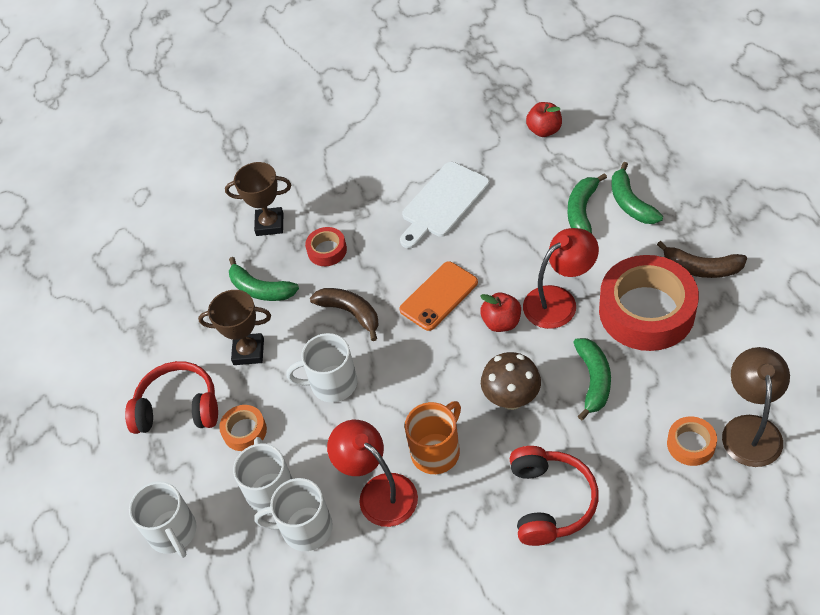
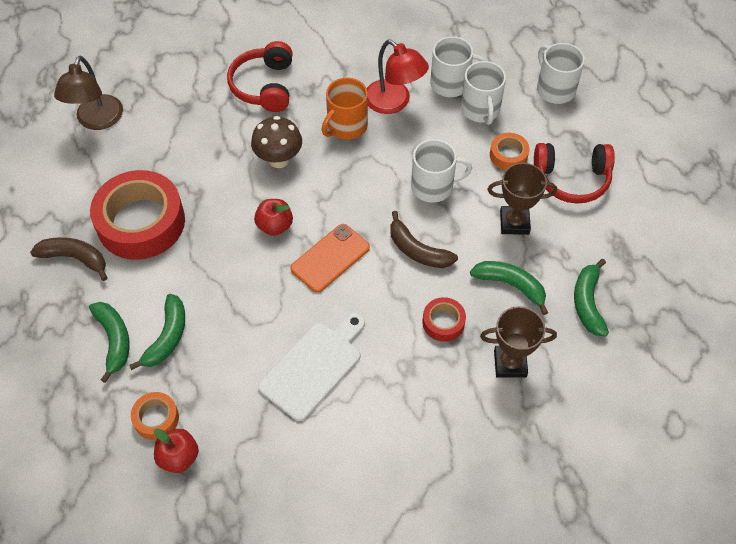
camera: 175 degrees right, 5 degrees up
red lamp [523,228,599,329] -> none
green banana [573,338,611,420] -> green banana moved to [574,259,609,336]
orange tape [667,416,717,466] -> orange tape moved to [131,392,179,440]

